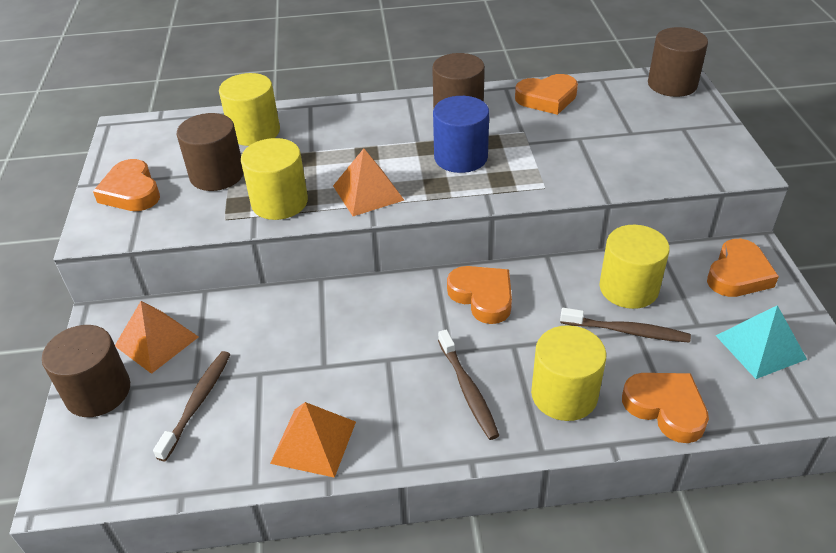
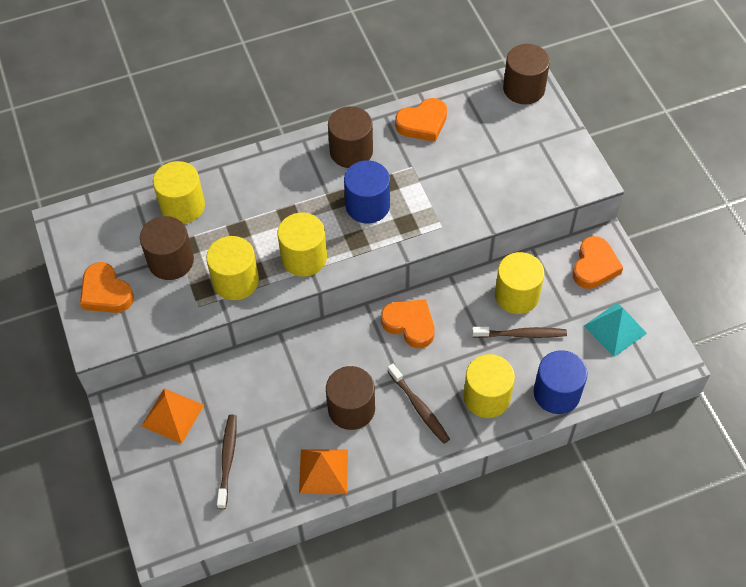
camera: 15 degrees left, 15 degrees up
brown cylinder [42,325,130,417] -> brown cylinder moved to [326,366,375,430]
orange pyramid [333,148,404,216] -> yellow cylinder [277,213,327,277]
orange heart [622,373,709,443] -> blue cylinder [534,350,587,414]

